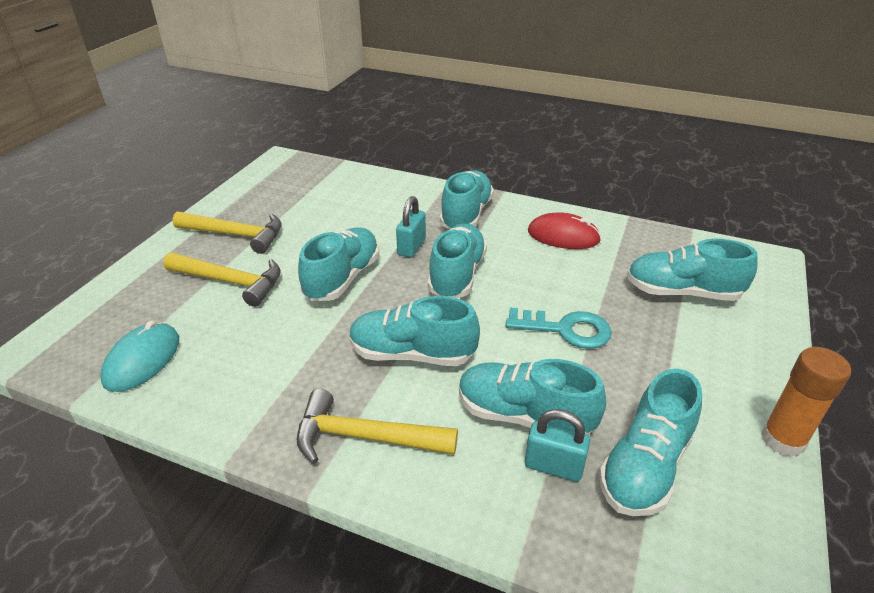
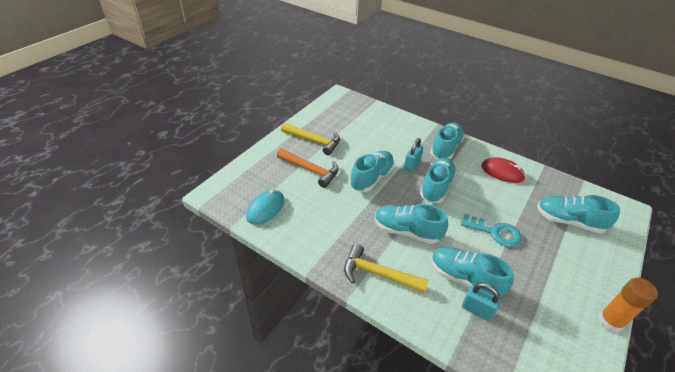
camera: 10 degrees right, 5 degrees up
yellow hammer [163,252,281,307] -> orange hammer [277,148,339,188]
turquoise shoe [599,369,702,516] -> none

